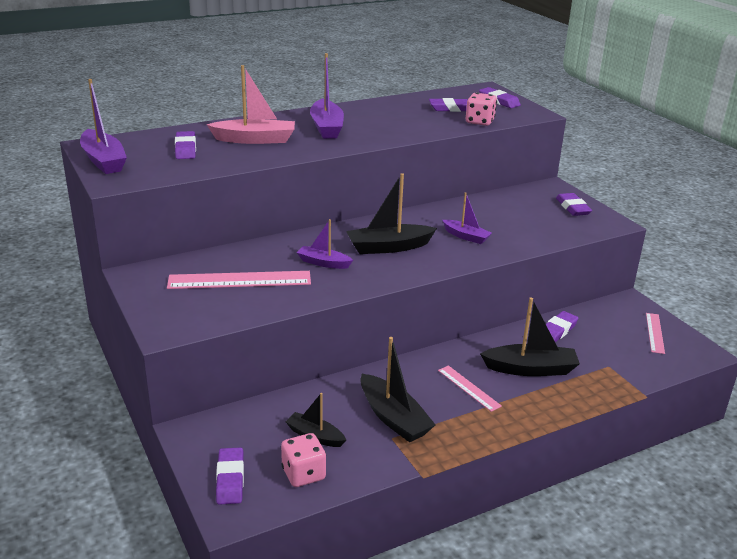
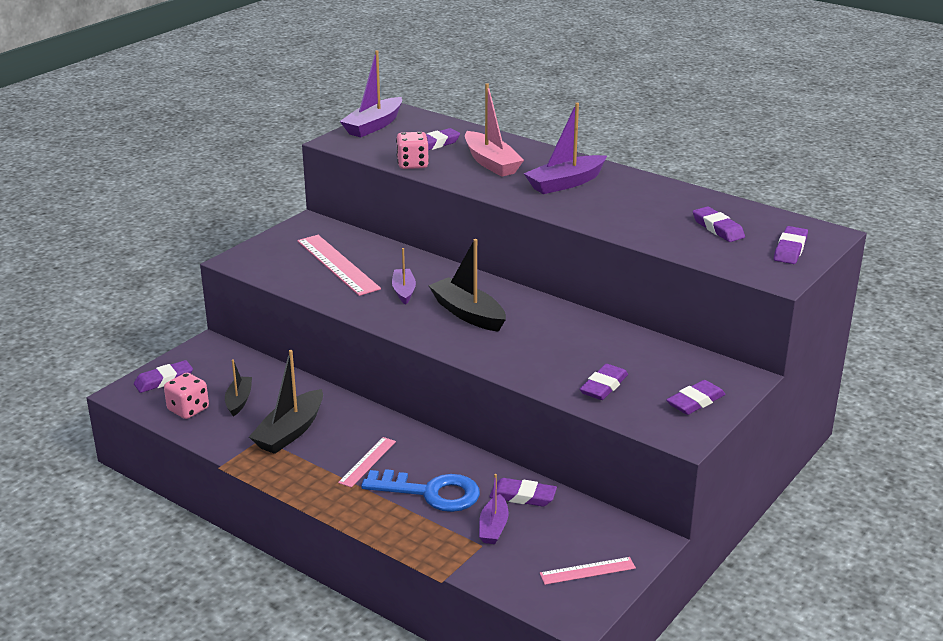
camera: 65 degrees right, 0 degrees up
purple boat [443,192,492,244] -> purple boat moved to [479,474,509,544]
pink dice [466,92,497,126] -> pink dice moved to [396,132,429,169]
black boat [480,297,580,376] -> blue key [361,469,480,512]
none -> purple eraser [580,364,628,400]

